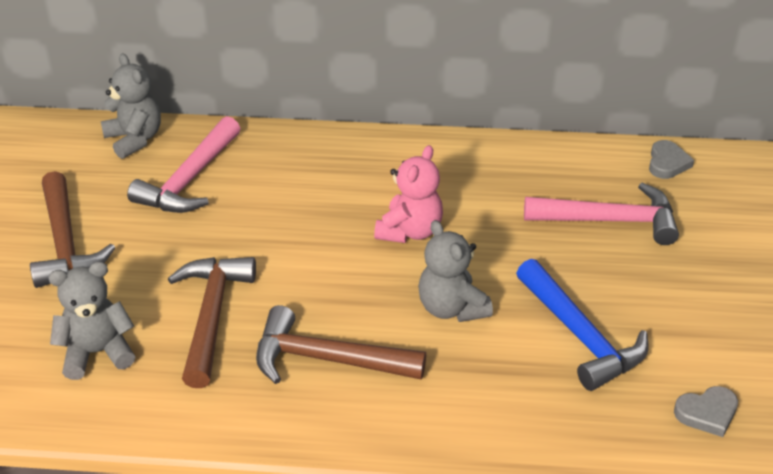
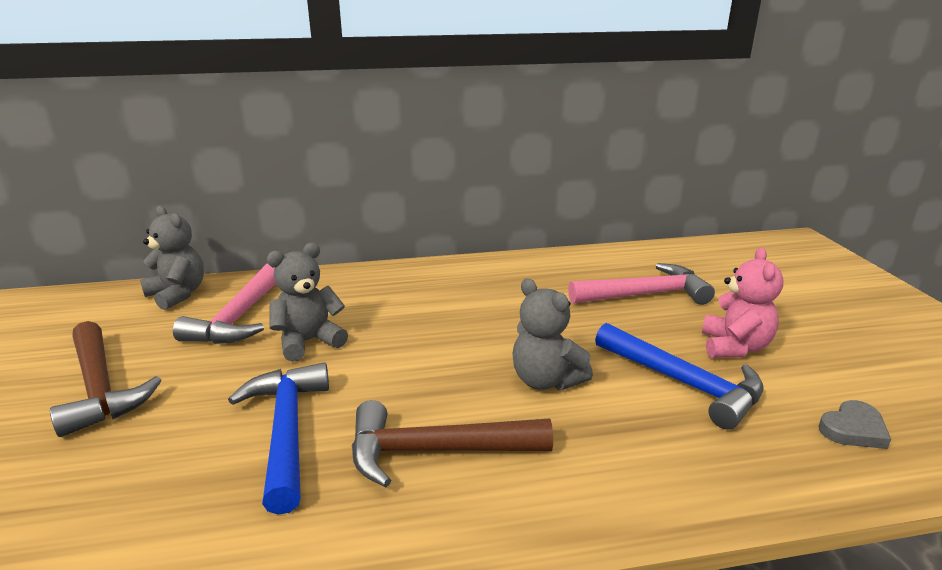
camera: 15 degrees left, 15 degrees down
grey teddy bear [48,261,136,380] -> grey teddy bear moved to [267,243,348,362]
brown hammer [168,257,256,388] -> blue hammer [228,362,329,515]
pink teddy bear [374,145,443,243] -> pink teddy bear moved to [702,247,783,358]
grey heart [649,140,694,179] -> none

